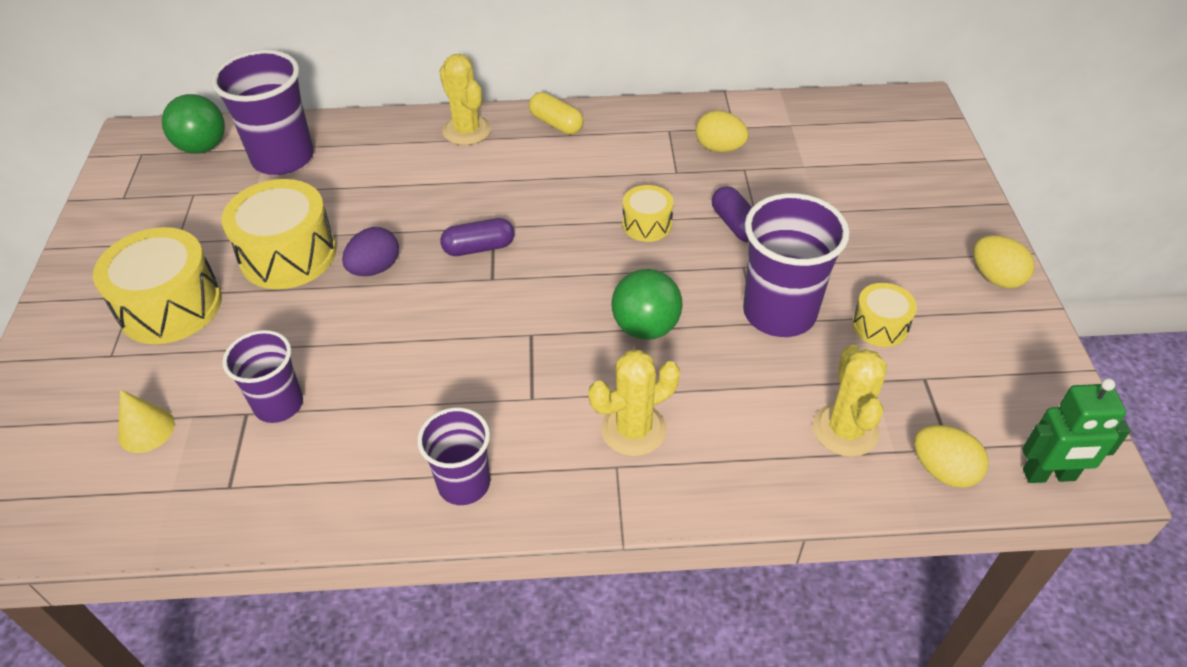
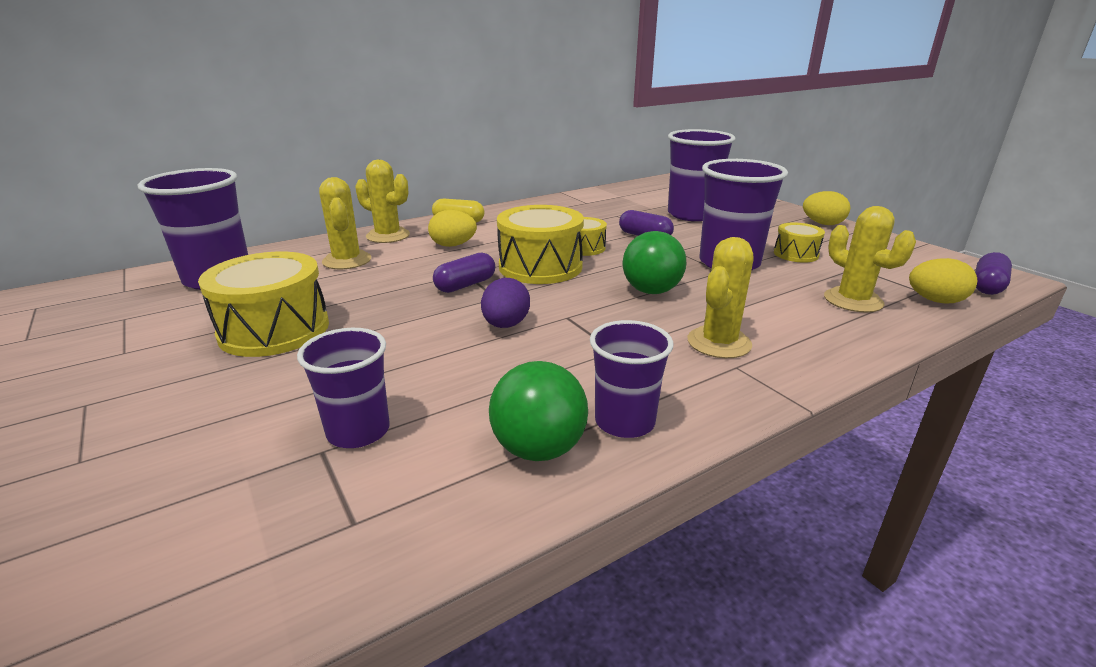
camera: 30 degrees left, 20 degrees down
yellow drum [93,227,222,344] -> yellow drum moved to [497,205,584,284]
yellow cone [118,390,175,453] -> none
green ball [162,94,225,154] -> green ball moved to [489,361,588,461]
purple egg [342,227,399,276] -> purple egg moved to [481,278,530,328]
yellow egg [696,110,749,152] -> yellow egg moved to [428,210,477,247]
green robot [1022,378,1131,483] -> purple capsule [975,252,1012,295]
none -> yellow cactus [319,177,371,269]
none -> purple cup [668,129,736,221]

